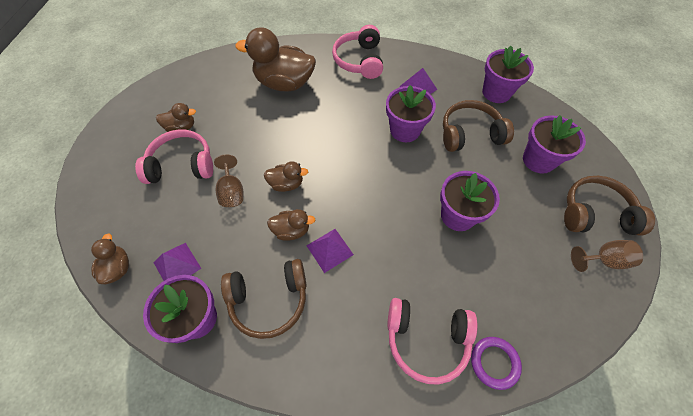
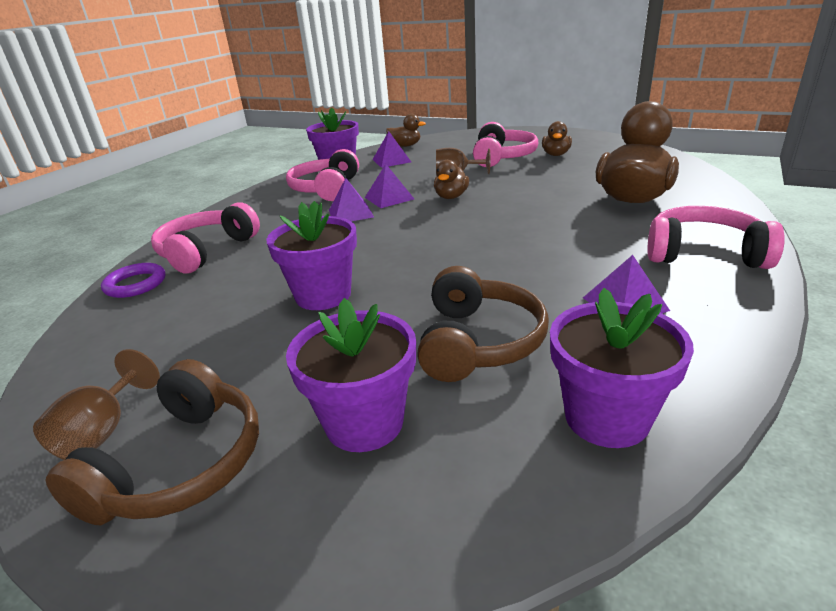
camera: 110 degrees right, 30 degrees down
brown headphones [221,259,307,339] -> pink headphones [286,149,359,201]
brown duck [267,209,315,241] -> purple pyramid [365,164,414,208]
purple flower pot [386,85,436,142] -> none

